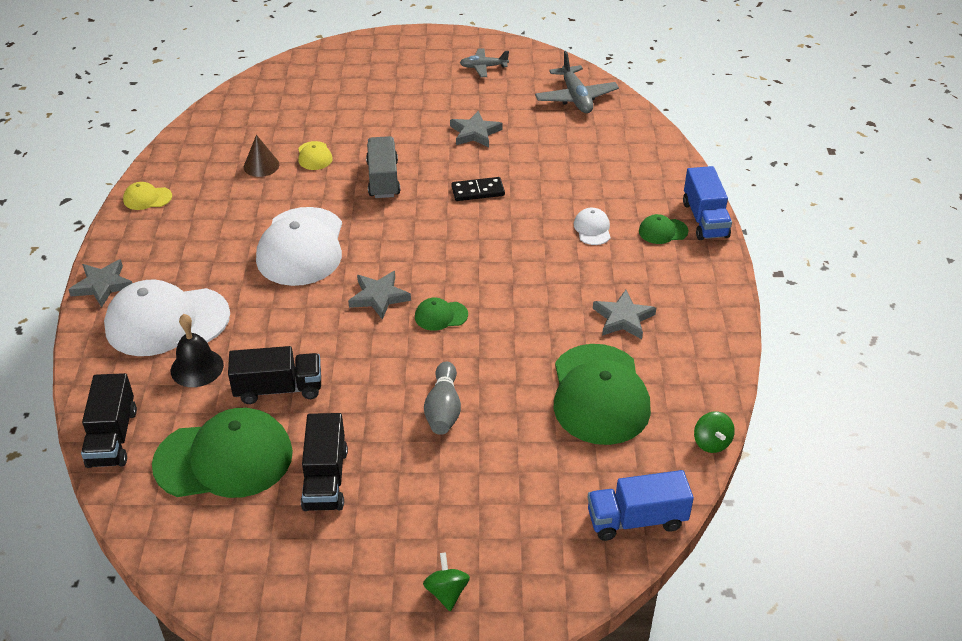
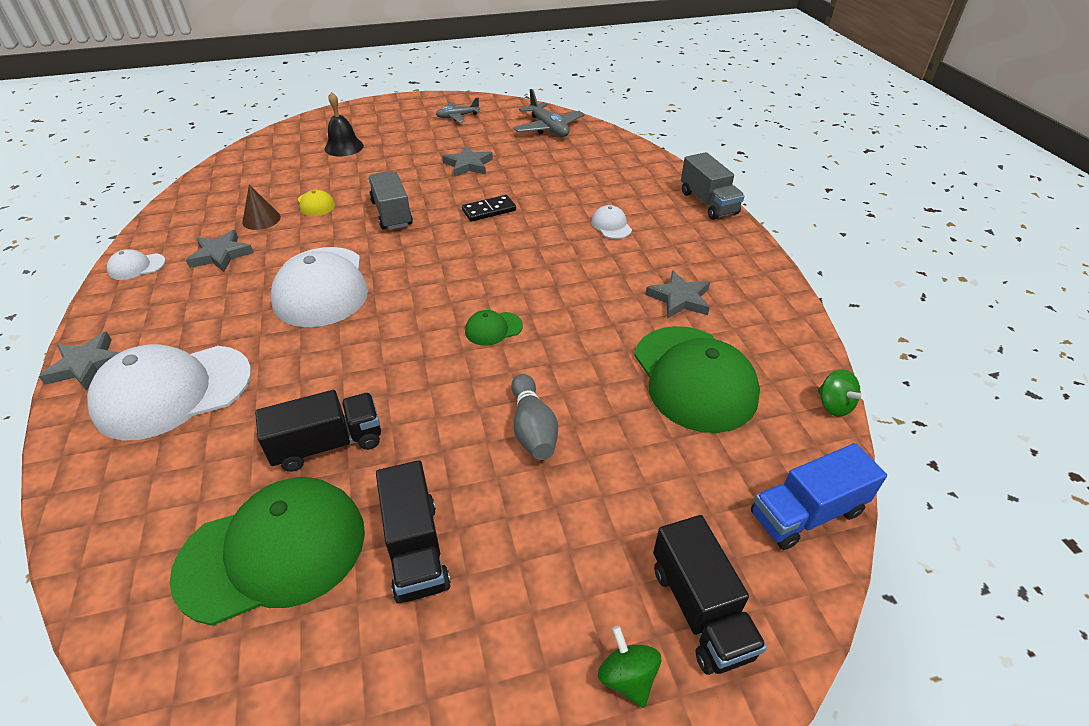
camera: 15 degrees left, 0 degrees up
black truck [81,373,137,468] -> black truck moved to [653,515,767,675]
yellow cap [123,182,172,210] -> white cap [107,249,166,280]
black bell [171,314,224,387] -> black bell moved to [325,92,364,156]
grey star [348,271,411,320] -> grey star moved to [186,230,254,272]
green cap [639,214,688,244] -> none
blue truck [683,166,732,240] -> grey truck [681,152,744,220]

